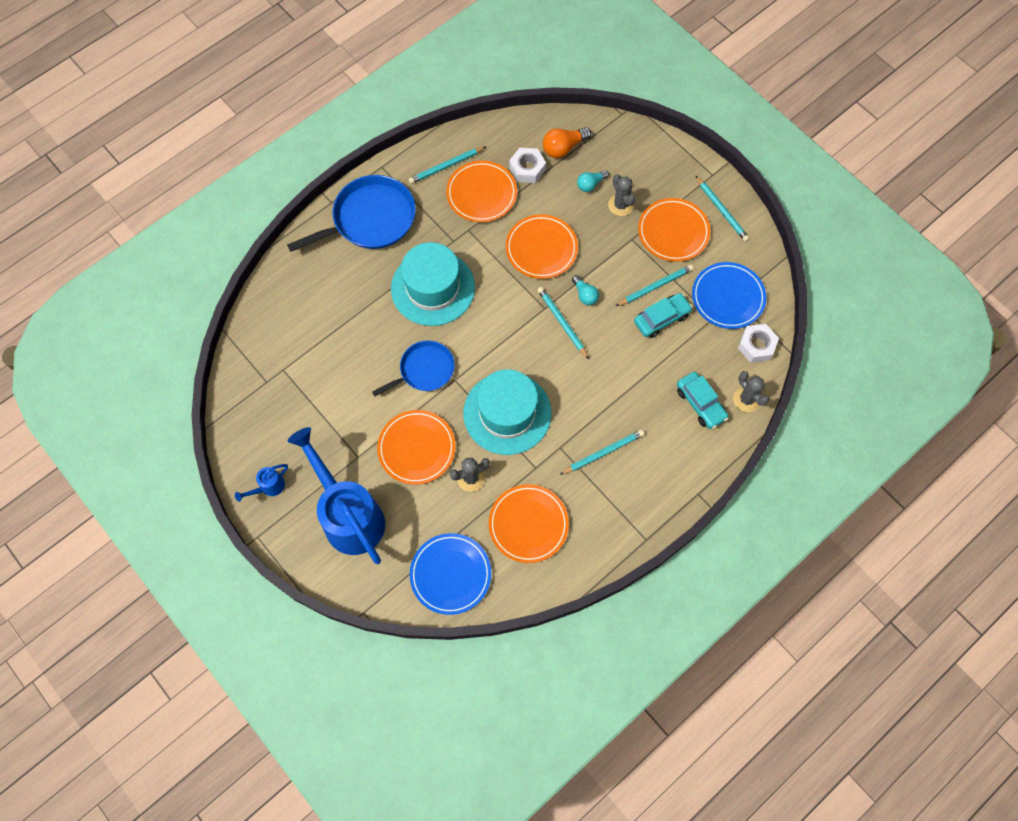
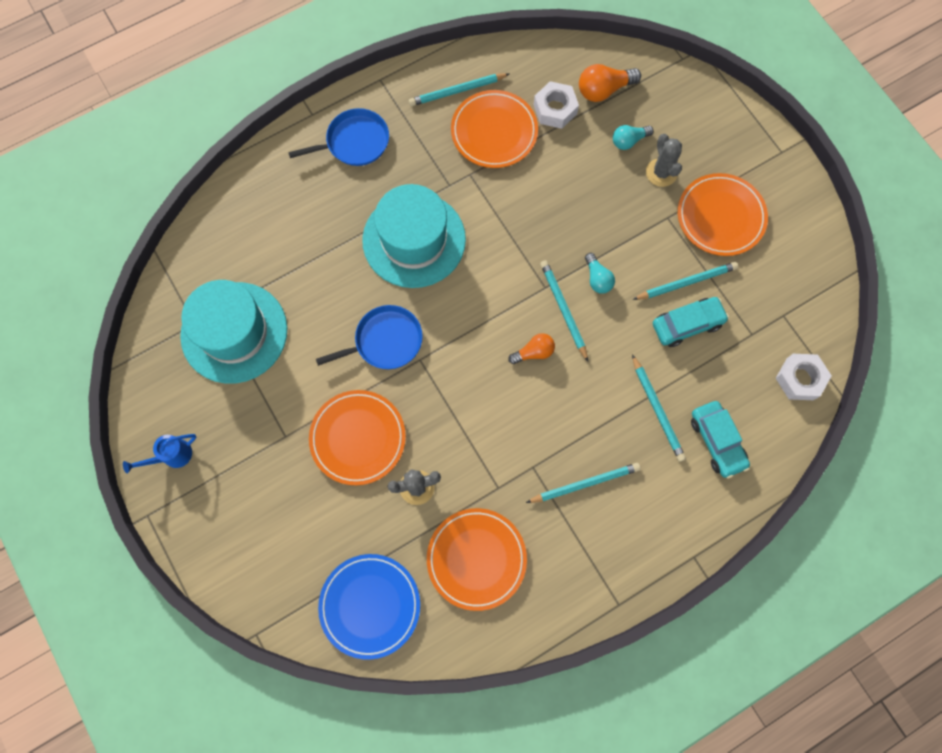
camera: 10 degrees right, 5 degrees up
blue pan [287,175,416,252] -> blue pan [288,108,389,166], size x0.62
blue watering can [288,427,385,564] -> none
turquoise hat [463,369,551,455] -> turquoise hat moved to [180,280,287,384]
orange plate [506,214,578,279] -> none
blue plate [692,262,766,329] -> none
turquoise pencil [696,176,750,242] -> turquoise pencil moved to [632,354,686,462]
grey cactus [733,371,769,412] -> none
none -> orange light bulb [508,333,555,364]

